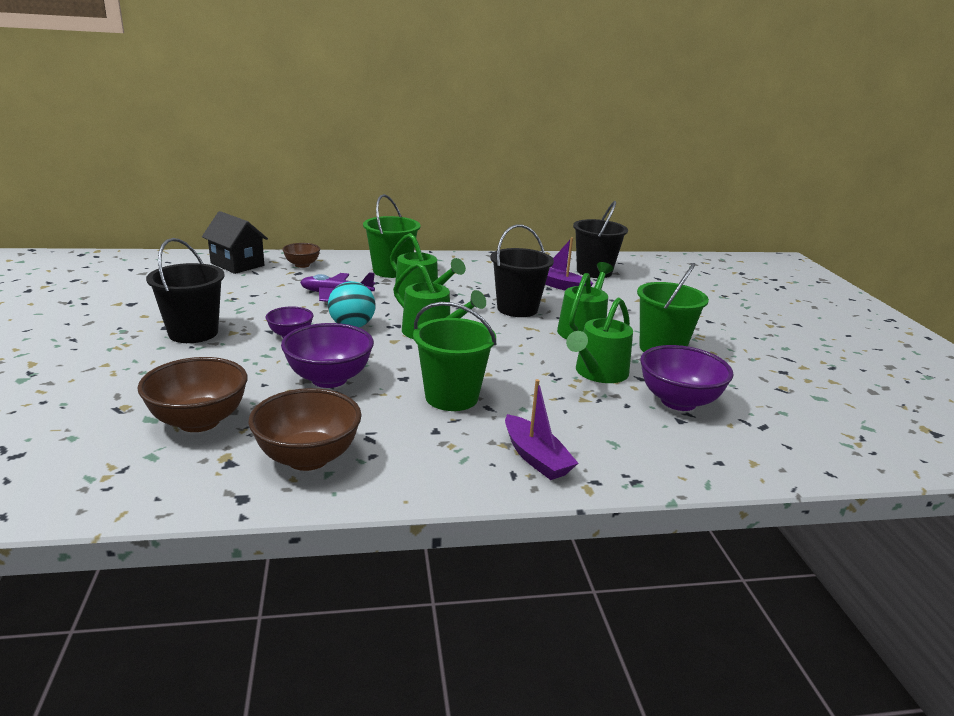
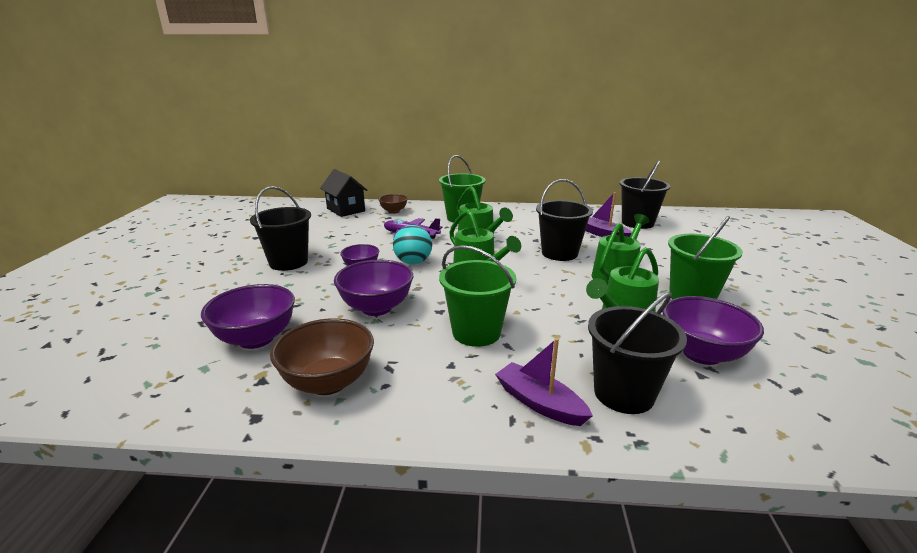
camera: 15 degrees right, 0 degrees up
brown bowl [137,357,247,432] -> purple bowl [201,284,295,349]
purple boat [505,379,578,480] -> purple boat turned 150 degrees clockwise [495,338,593,426]
none -> black bucket [588,292,687,414]

